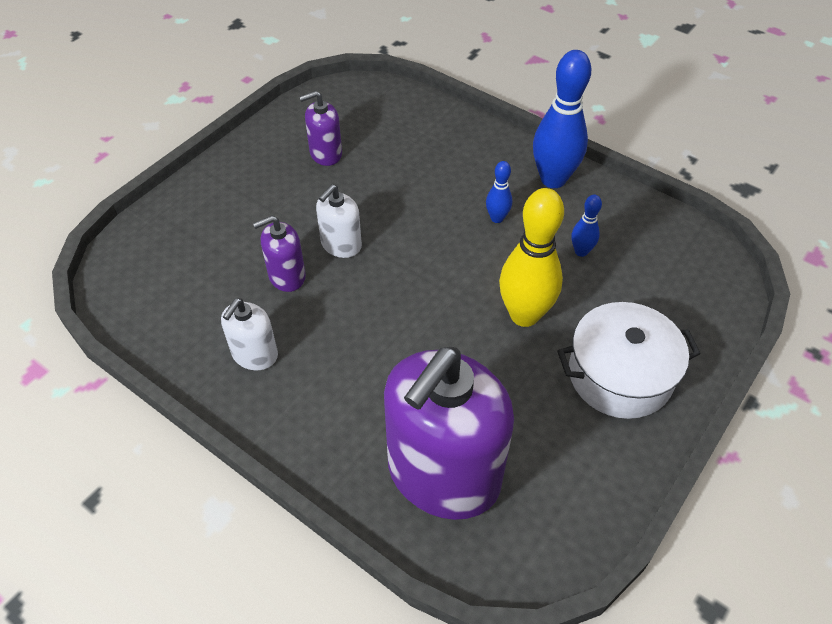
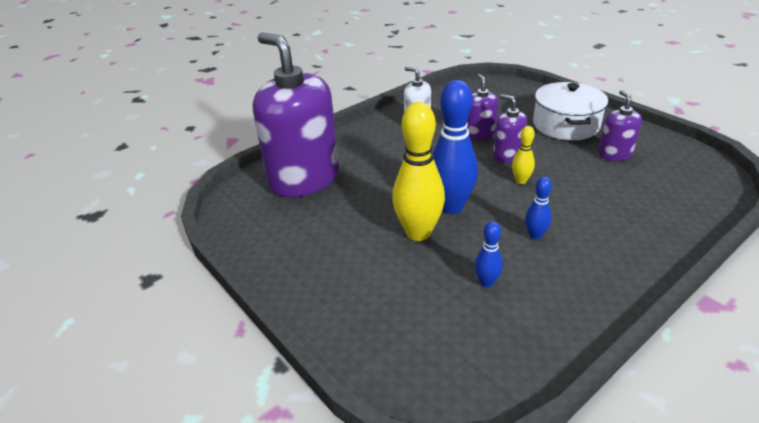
camera: 105 degrees right, 15 degrees down
white soap dispenser [316,184,362,258] -> purple soap dispenser [493,94,527,163]
blue bowling pin [533,50,591,188] -> blue bowling pin moved to [433,80,478,214]
white pot [558,302,701,419] -> white pot moved to [533,82,608,140]
none -> yellow bowling pin [512,126,535,184]

